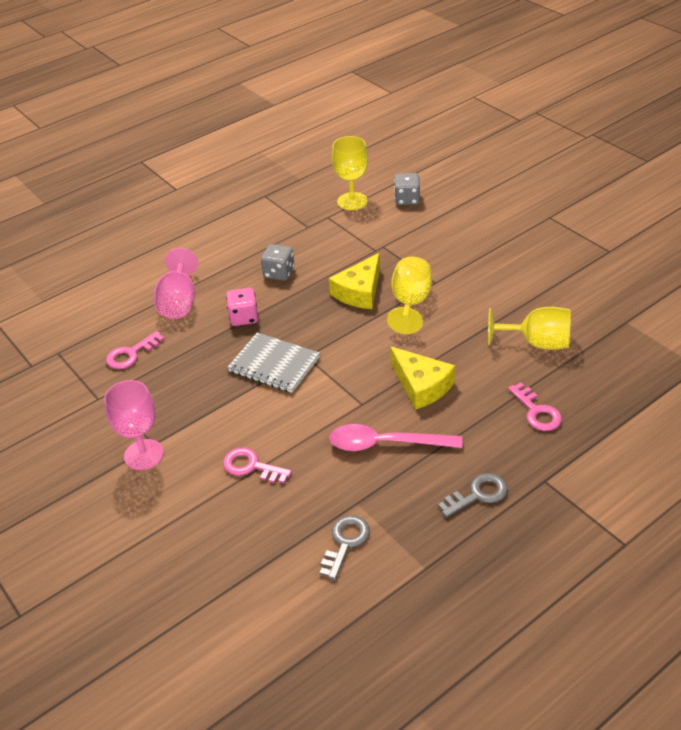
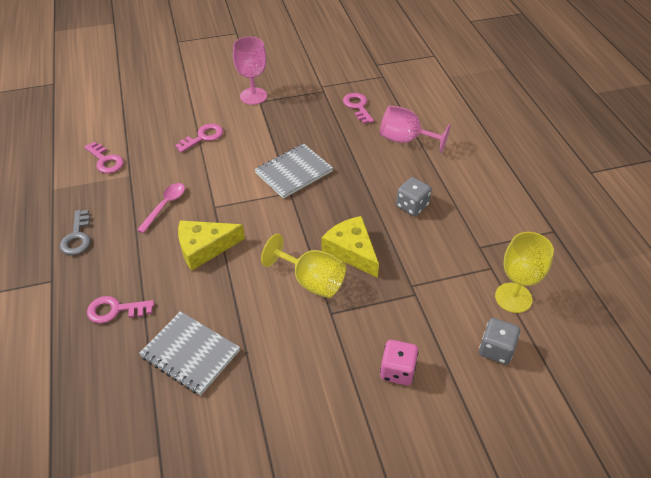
camera: 110 degrees right, 5 degrees up
pink dice [226,288,259,326] -> pink dice moved to [380,340,418,385]
grey key [320,515,370,580] -> pink key [84,142,124,173]
pink spoon [329,424,462,451] -> pink spoon [137,183,185,233], size x0.66
yellow goblet [488,307,571,350] -> grey notebook [139,311,240,395]

